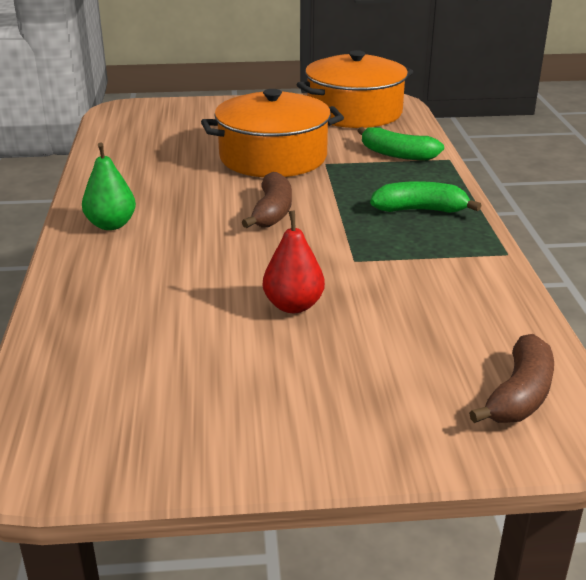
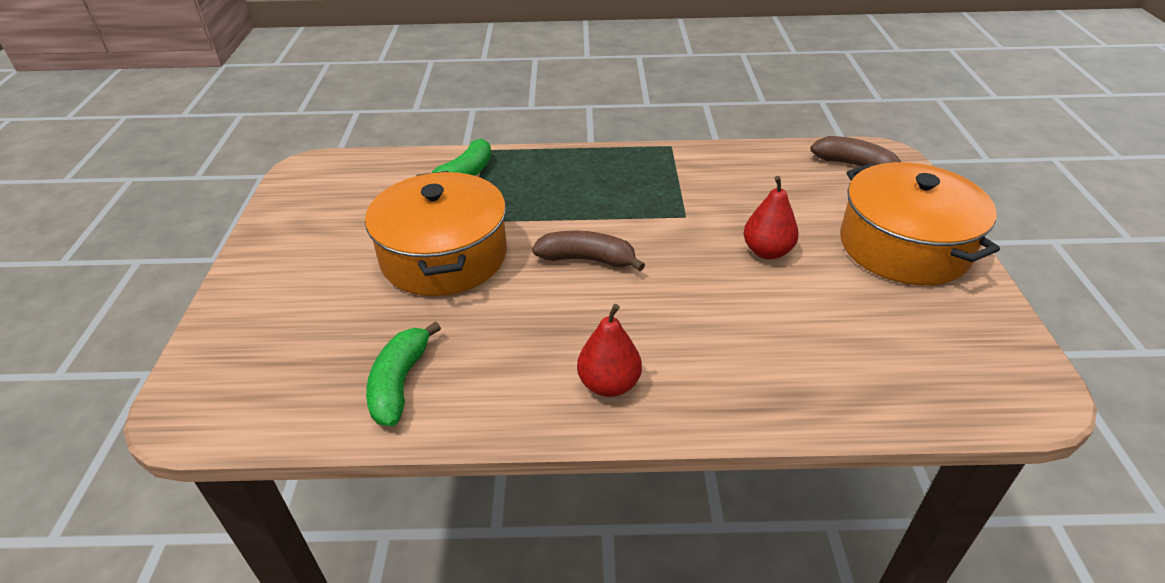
camera: 85 degrees left, 10 degrees up
green pear [82,142,136,230] -> red pear [577,304,642,397]
orange pot [296,50,413,128] -> orange pot moved to [840,162,1000,285]
green banana [370,181,481,213] -> green banana moved to [366,321,441,426]

